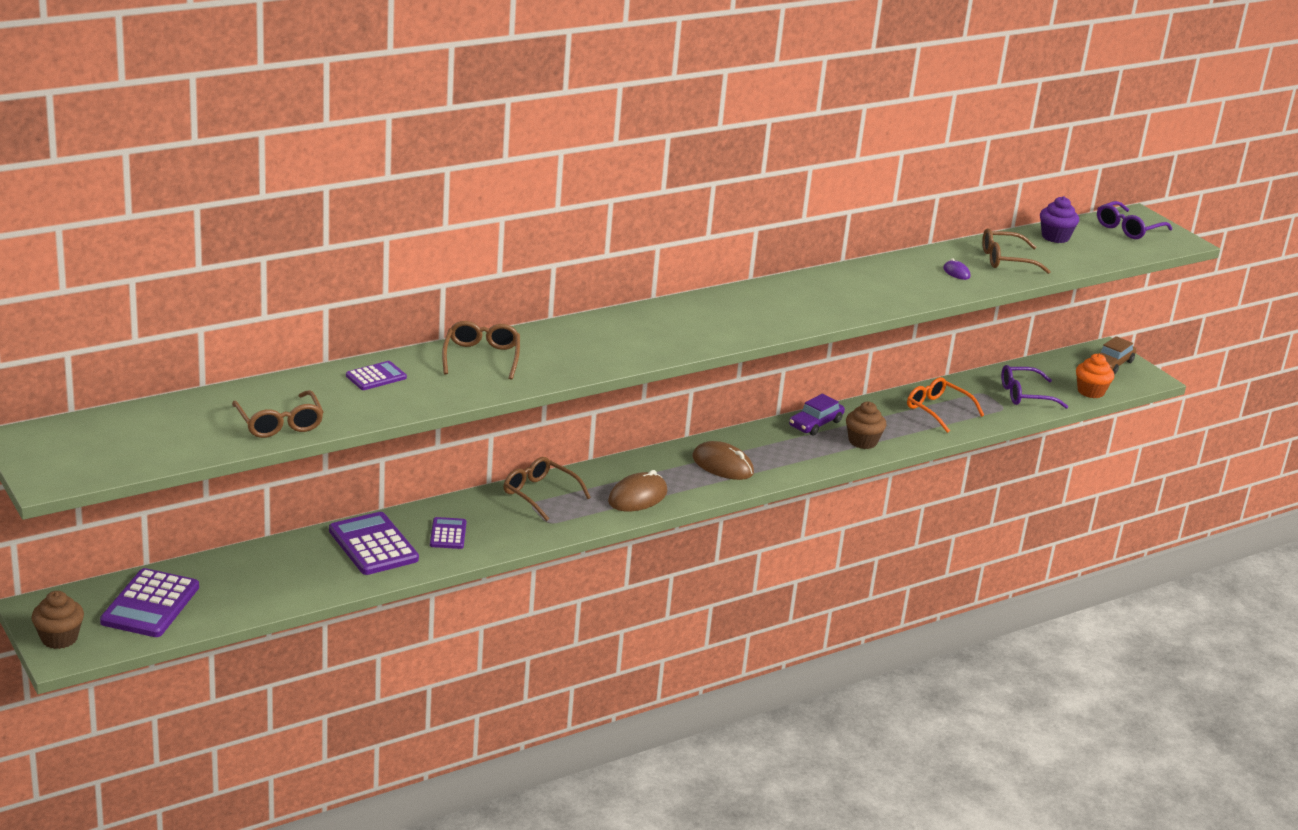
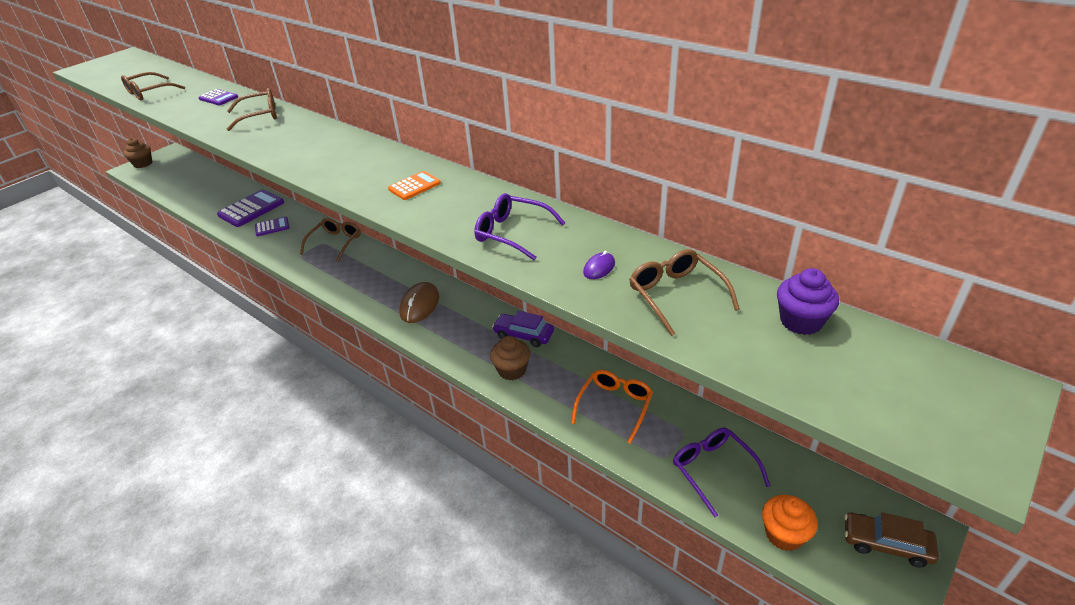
camera: 75 degrees right, 10 degrees up
purple calculator [100,568,199,637] -> none
brown mouse [608,470,667,511] -> none
purple glasses [1097,201,1172,239] -> purple glasses moved to [474,193,565,260]
none -> orange calculator [388,171,441,200]

